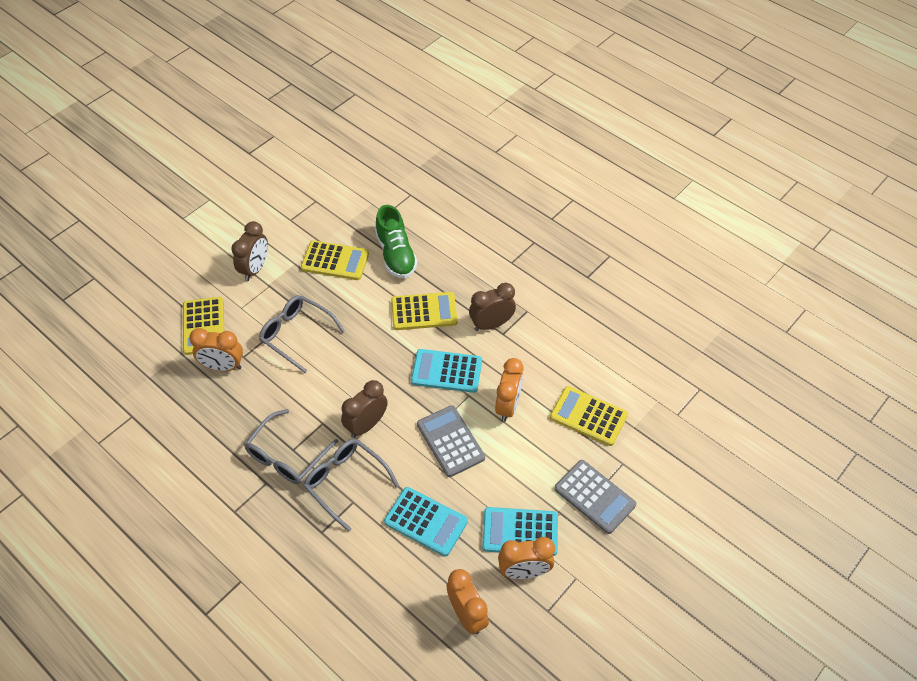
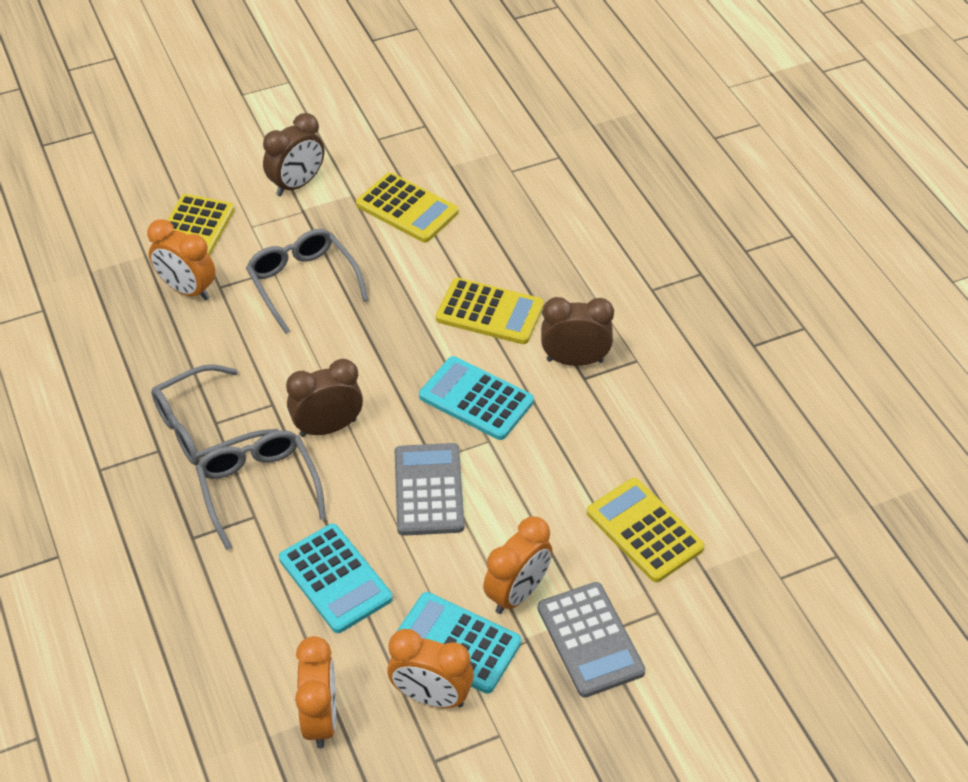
camera: 25 degrees right, 5 degrees down
green shoe [375,205,418,278] -> none
orange clock [495,358,523,422] -> orange clock moved to [483,516,553,614]

